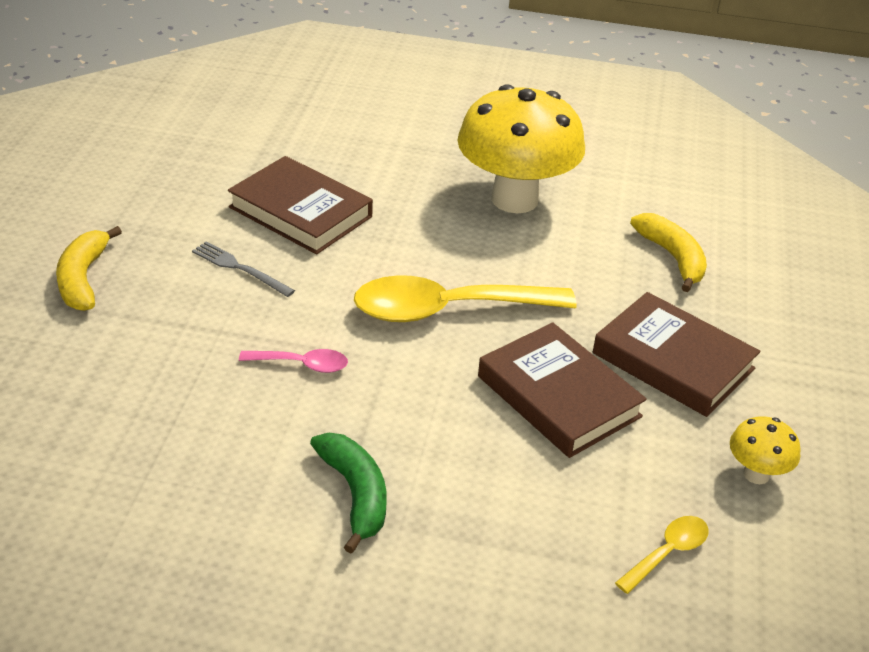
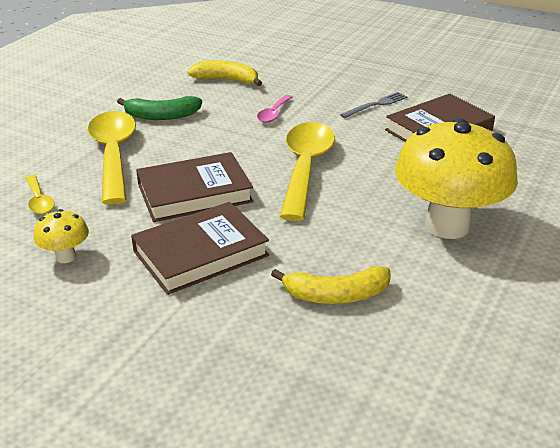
camera: 110 degrees right, 5 degrees down
yellow banana [56,226,122,311] -> yellow banana moved to [187,60,262,86]
none -> yellow spoon [88,111,136,205]

